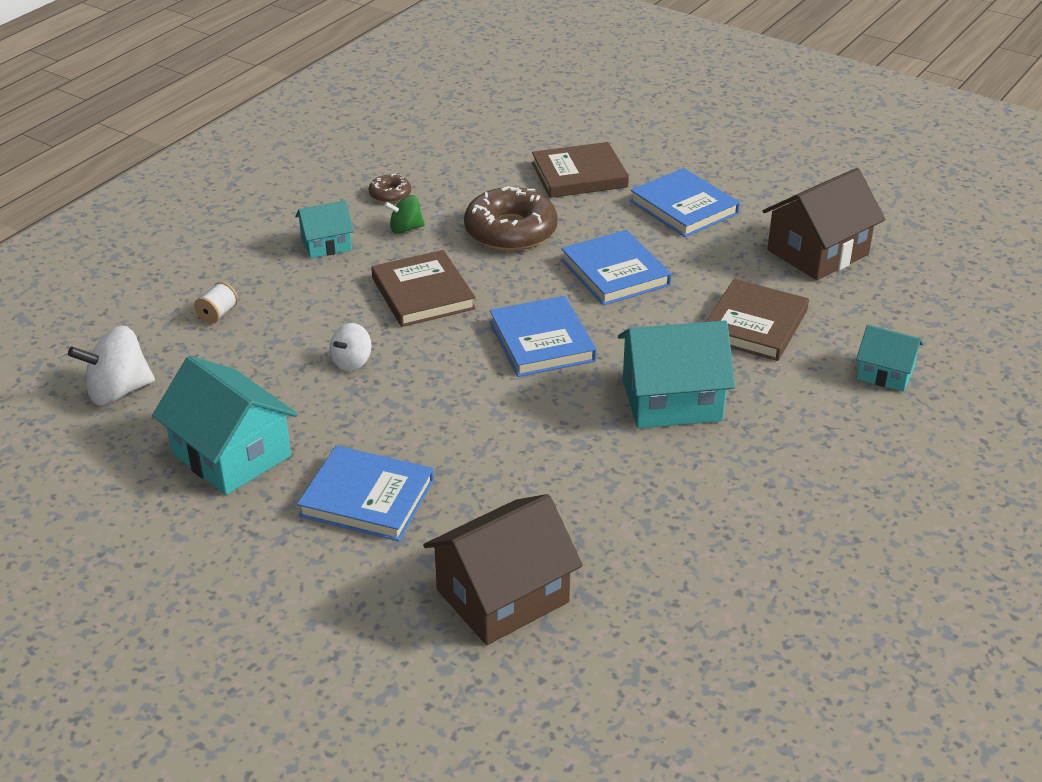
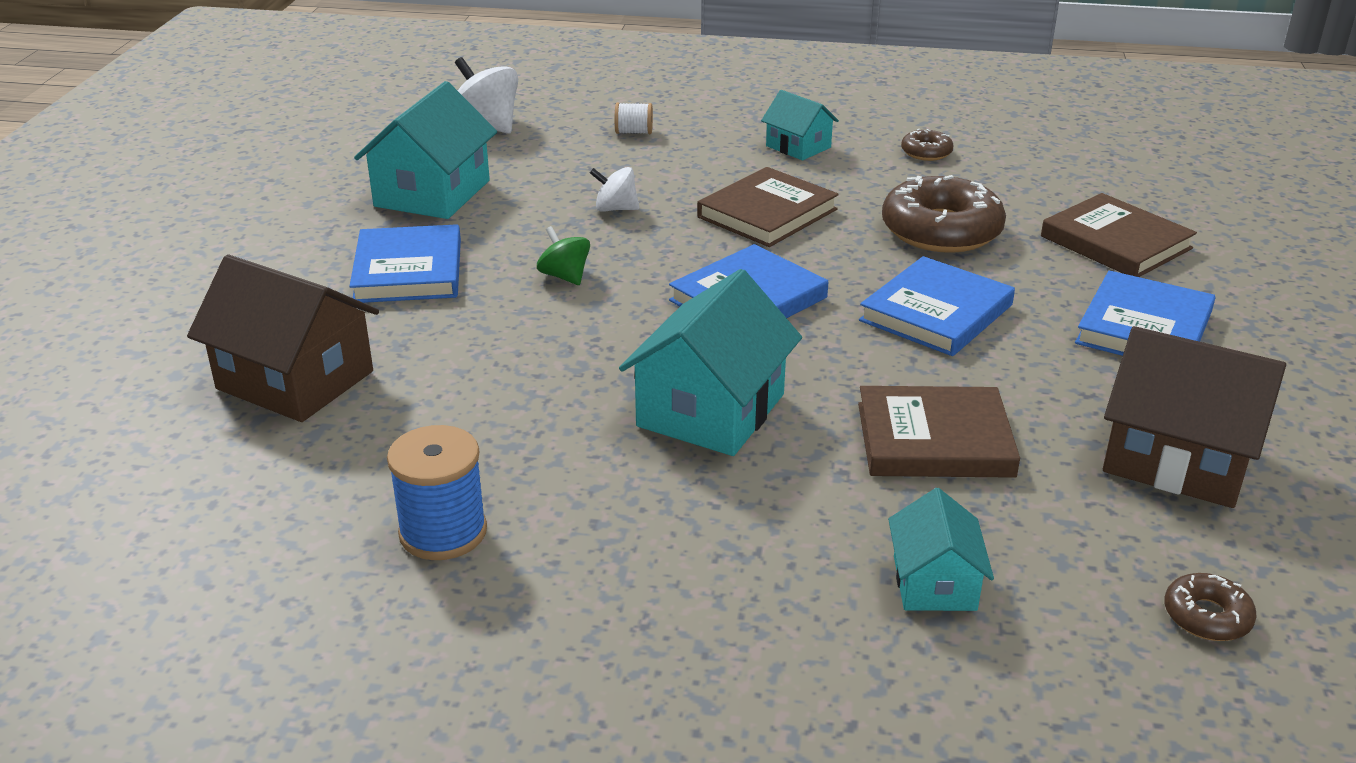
camera: 65 degrees right, 5 degrees down
green spinning top [384,195,425,234] -> green spinning top moved to [537,226,590,285]
turquoise house [618,320,735,428] -> turquoise house turned 60 degrees clockwise [619,269,802,456]
none -> blue spool [387,425,487,560]
none -> brown donut [1164,573,1257,641]

